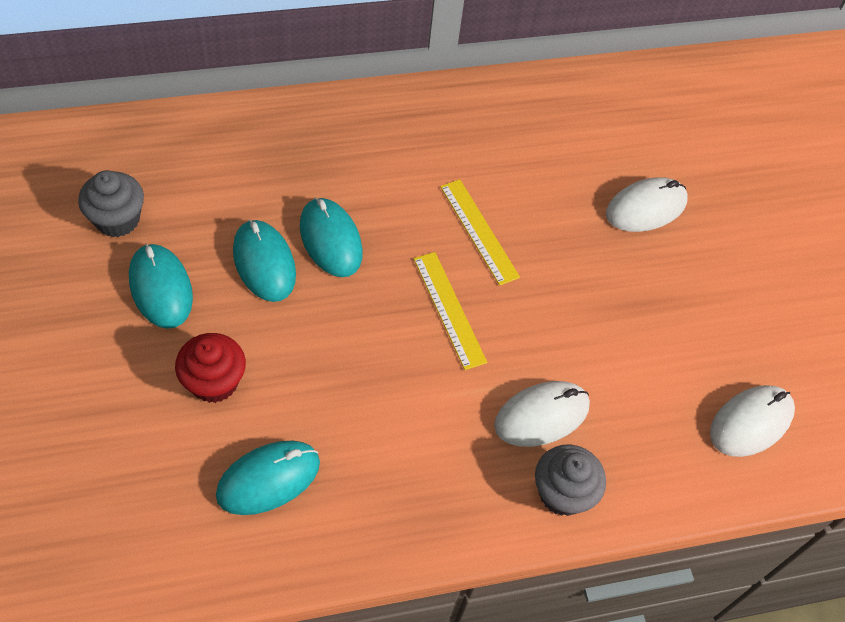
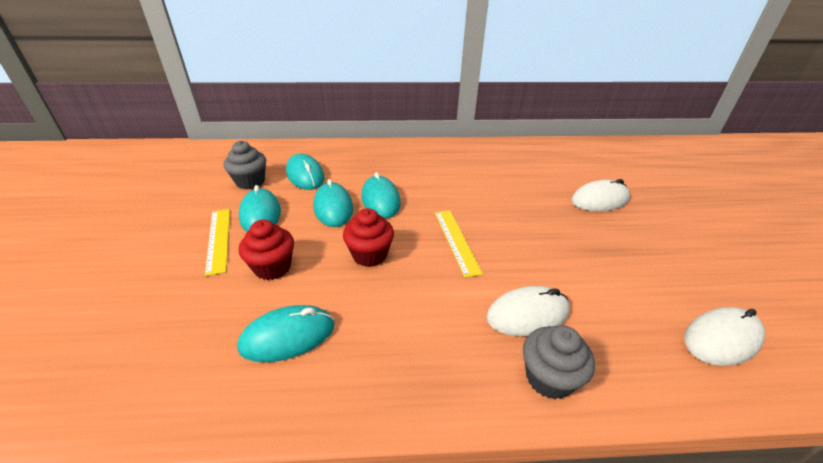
camera: 15 degrees right, 20 degrees down
yellow ruler [440,179,520,286] -> yellow ruler moved to [205,209,230,276]
none -> turquoise mouse [286,154,325,190]
none -> red cupcake [343,208,394,267]

